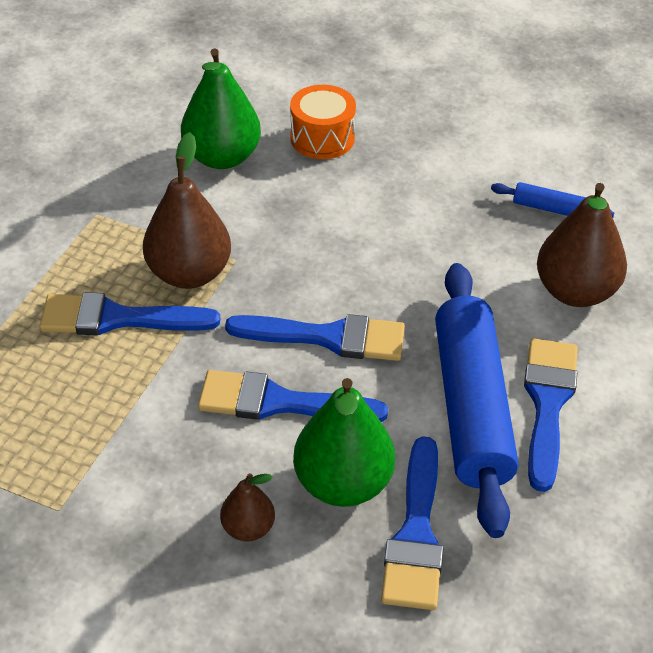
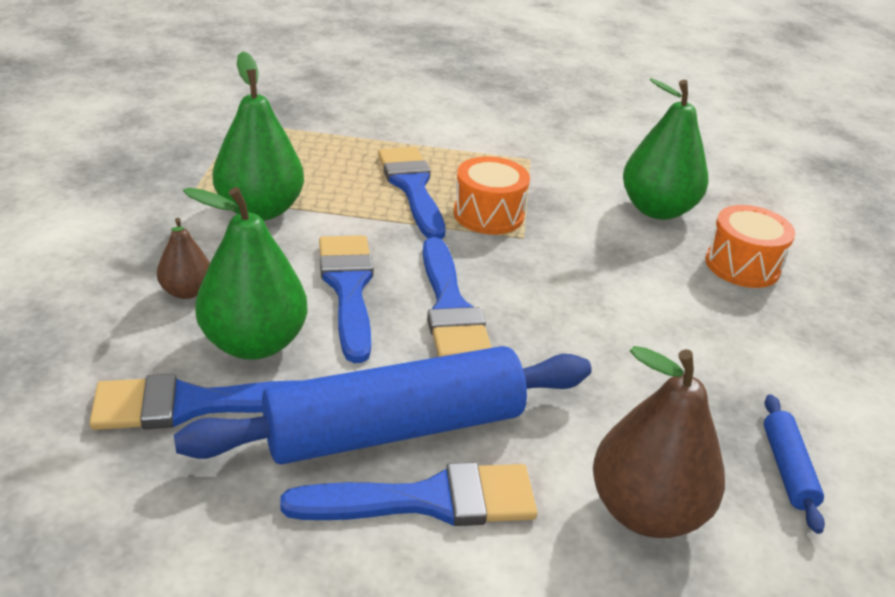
camera: 70 degrees right, 10 degrees down
brown pear [143,132,231,289] -> orange drum [453,157,530,234]
none -> green pear [213,52,304,221]

